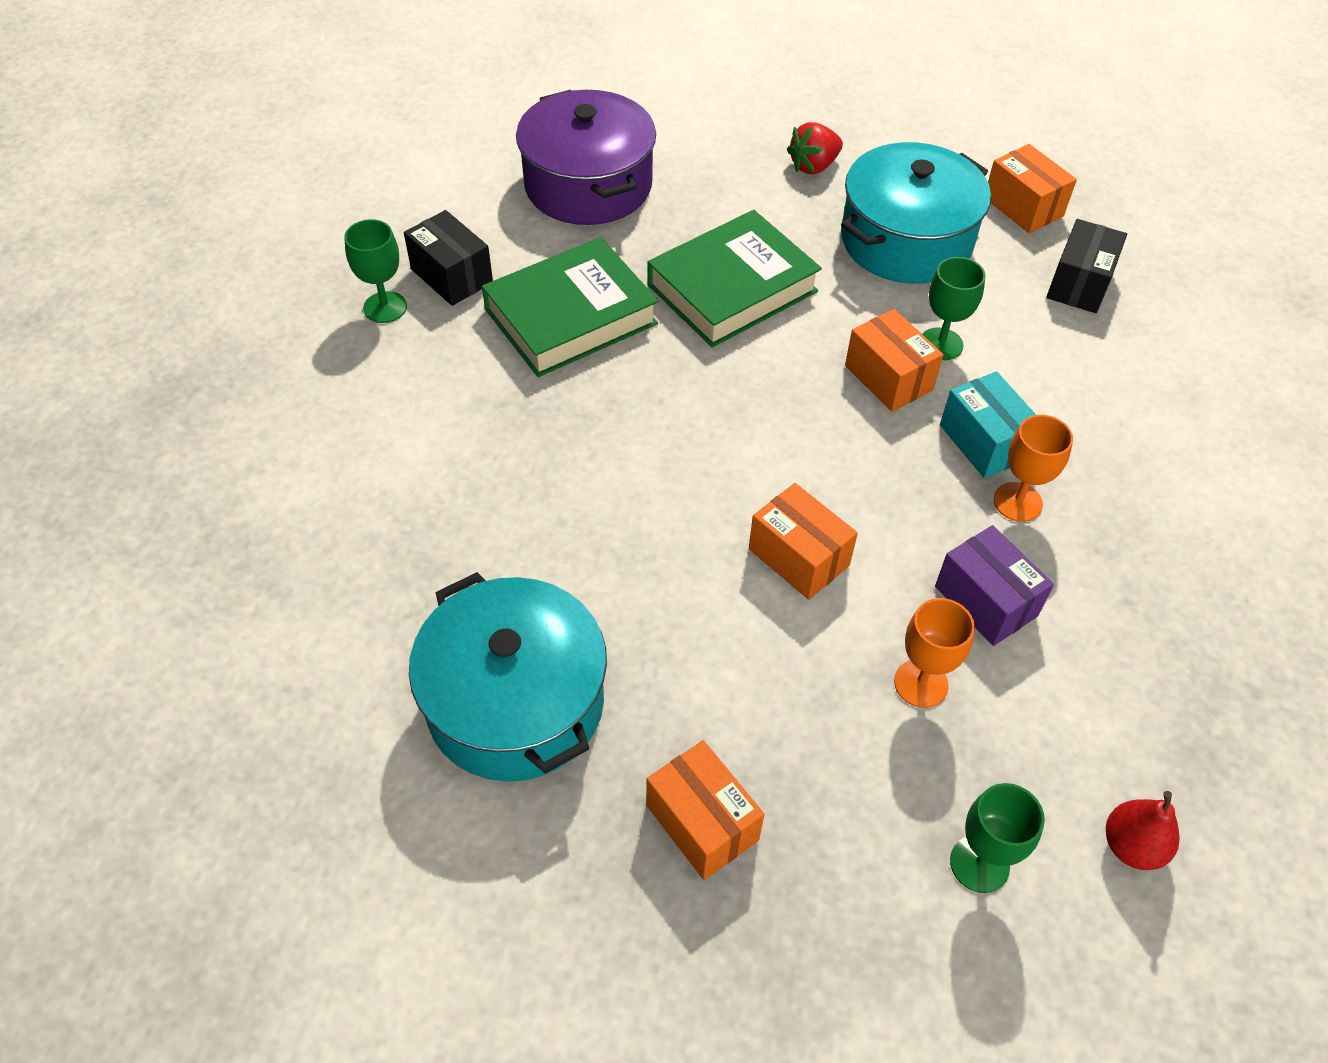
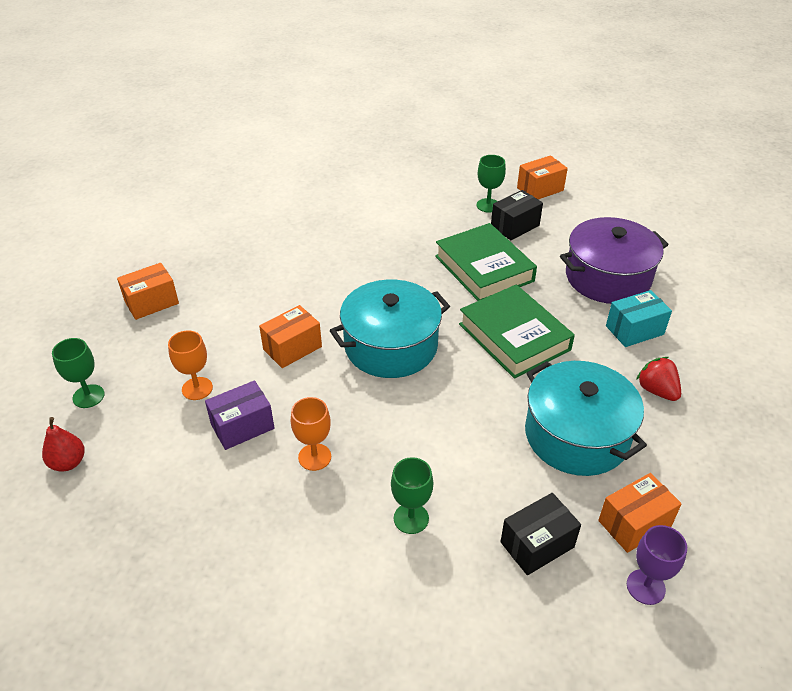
camera: 95 degrees right, 10 degrees down
turquoise pot [409,572,607,782] -> turquoise pot moved to [330,280,450,378]
orange box [845,309,943,412] -> orange box moved to [517,155,568,199]
green goblet [922,257,986,360] -> green goblet moved to [391,457,433,534]
turquoise box [940,371,1036,478] -> turquoise box moved to [606,290,672,347]
black box [1046,219,1127,313] -> black box turned 60 degrees counterclockwise [500,493,581,575]
none -> purple goblet [627,525,687,605]

